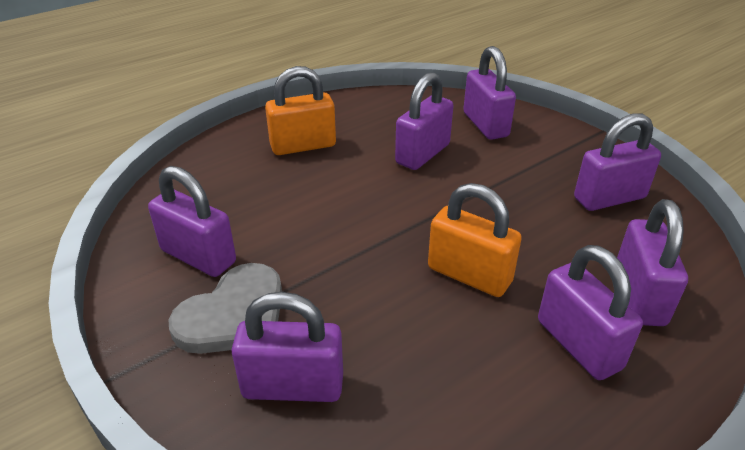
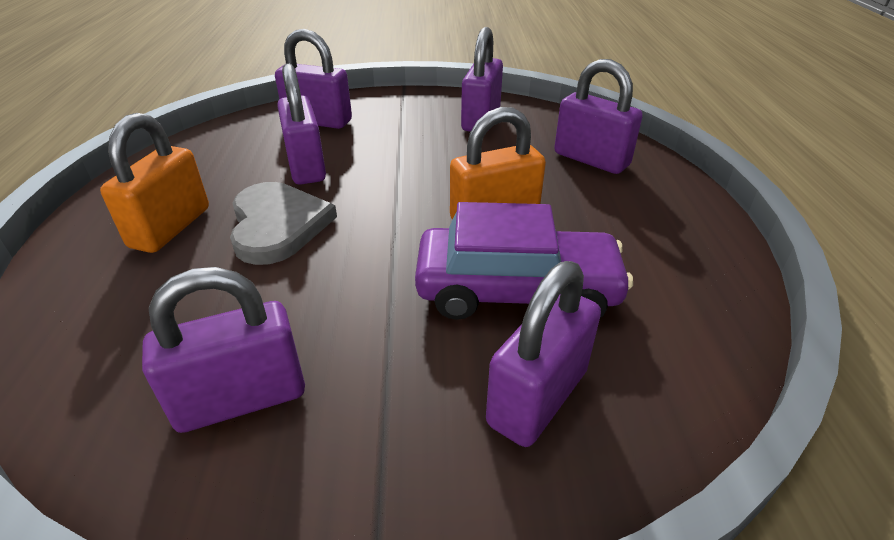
camera: 55 degrees left, 0 degrees up
grey heart [168,263,282,354] -> grey heart moved to [230,182,337,265]
purple padlock [538,245,643,380] -> none
none -> purple car [415,202,633,320]

